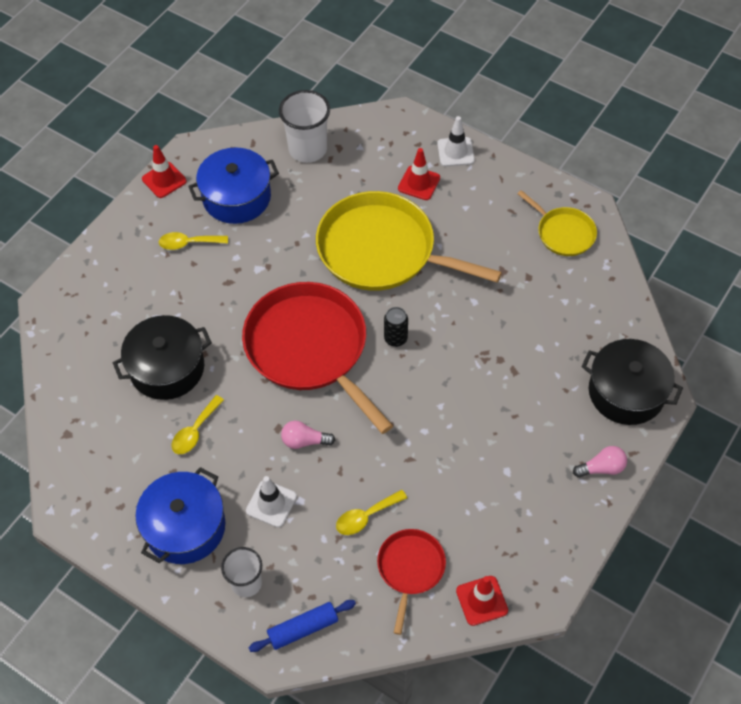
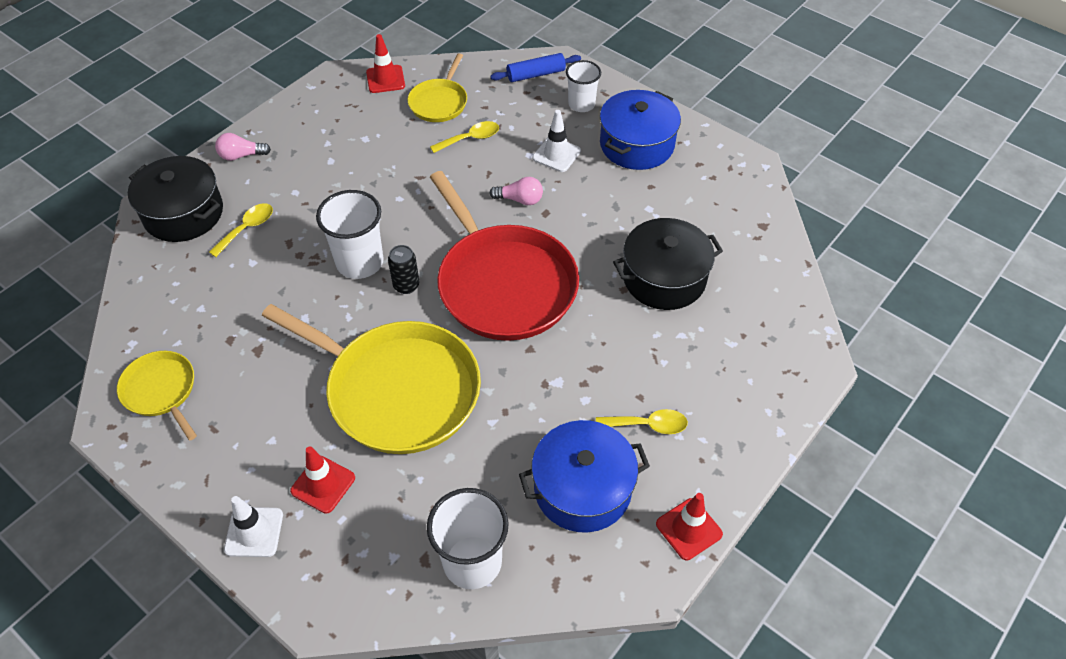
camera: 175 degrees left, 5 degrees down
yellow spoon [172,395,224,454] -> yellow spoon moved to [209,203,273,257]
red pan [377,529,446,635] -> yellow pan [407,54,467,122]
none -> white cup [316,190,384,279]

